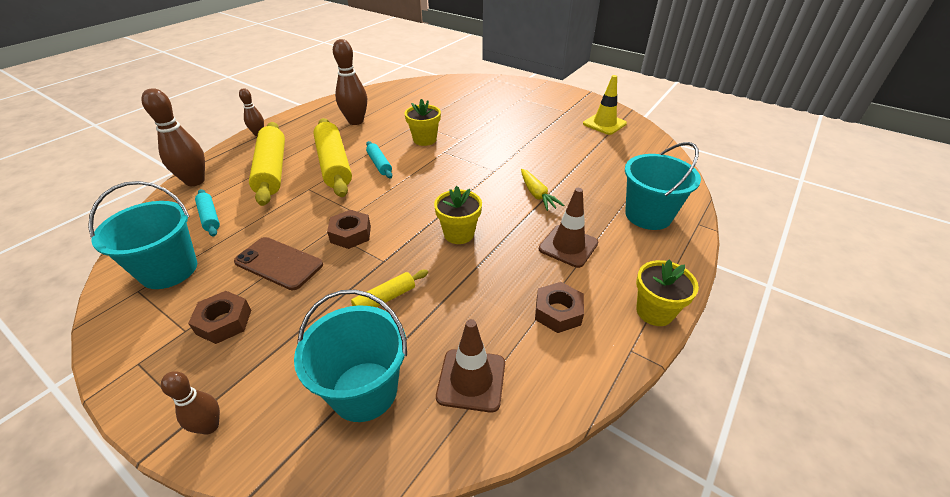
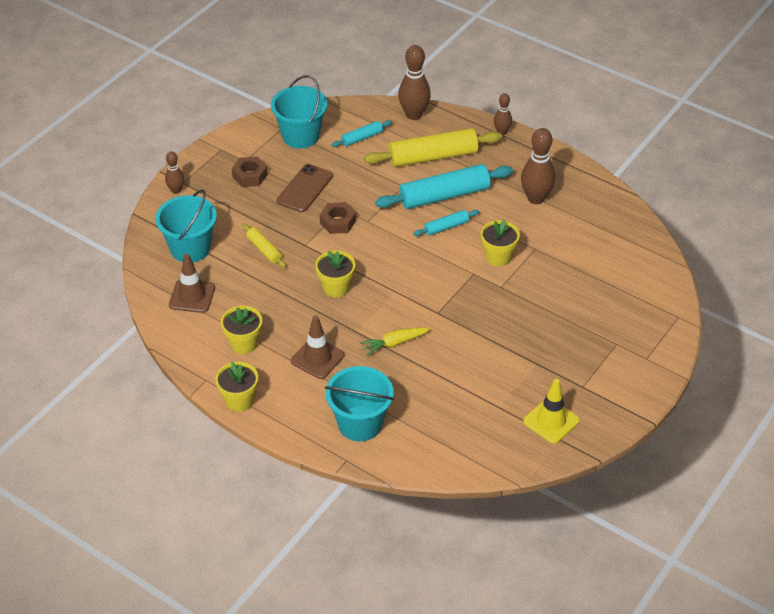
camera: 90 degrees right, 5 degrees up
yellow rolling pin [313,118,352,197] -> turquoise rolling pin [375,164,513,209]
brown nut [535,282,584,333] -> yellow flower pot [221,306,262,354]

